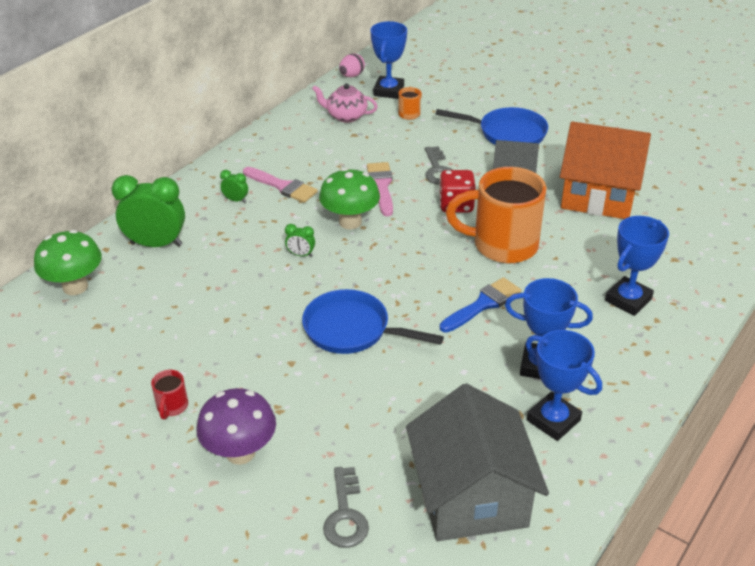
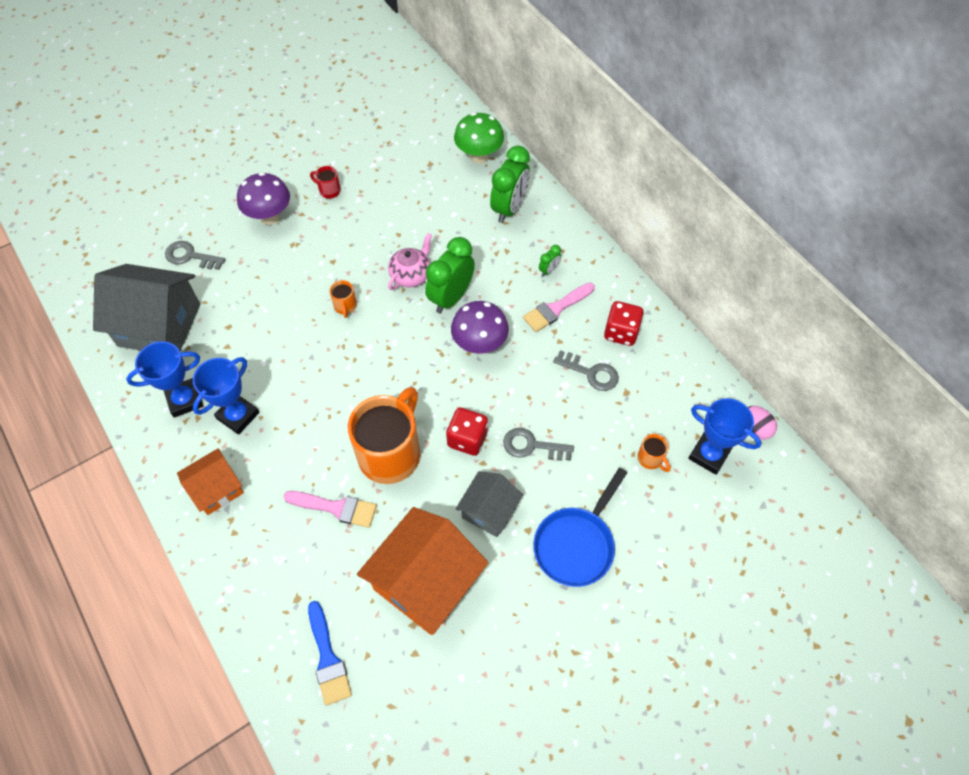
camera: 110 degrees right, 20 degrees up
green clock [285,224,315,257] -> green clock [425,237,475,313], size x2.24
blue pan [302,289,444,354] -> orange mug [329,280,357,318]
pink teapot [312,83,378,123] -> pink teapot moved to [388,233,432,290]
green mushroom [319,168,380,229] -> purple mushroom [451,301,509,354]
pink brush [367,162,393,216] -> pink brush moved to [283,491,377,528]
blue brush [440,277,521,333] -> blue brush moved to [308,601,352,705]
blue trophy [605,216,669,316] -> none
none -> orange house [177,448,244,515]
none -> grey key [553,350,619,391]
none -> red dice [604,301,643,346]

